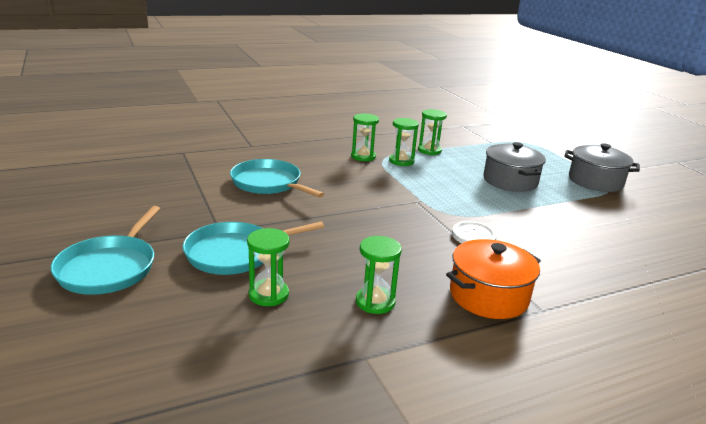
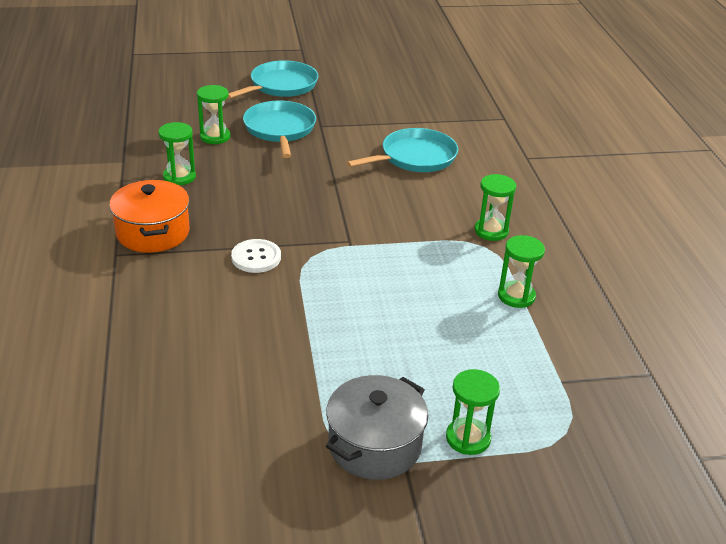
camera: 105 degrees right, 10 degrees up
turquoise pan [51,206,160,295] -> turquoise pan turned 105 degrees clockwise [228,60,318,99]
green hourglass [389,118,419,166] -> green hourglass moved to [446,369,500,455]
grey pot [483,142,546,192] -> none

